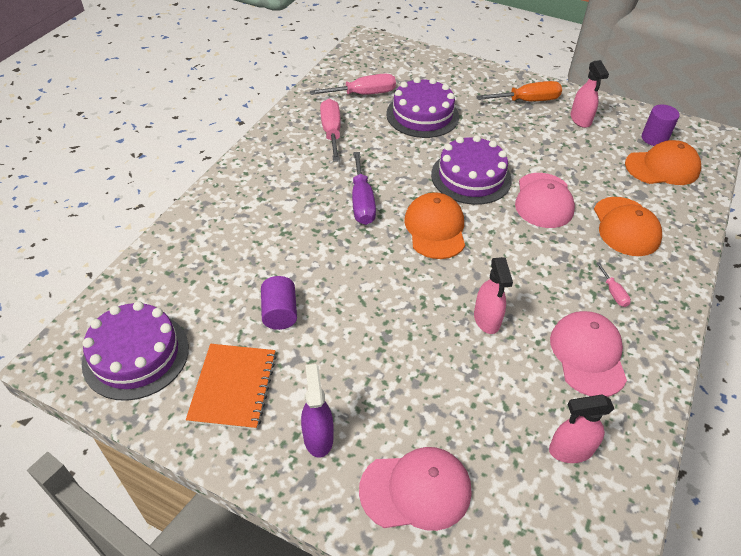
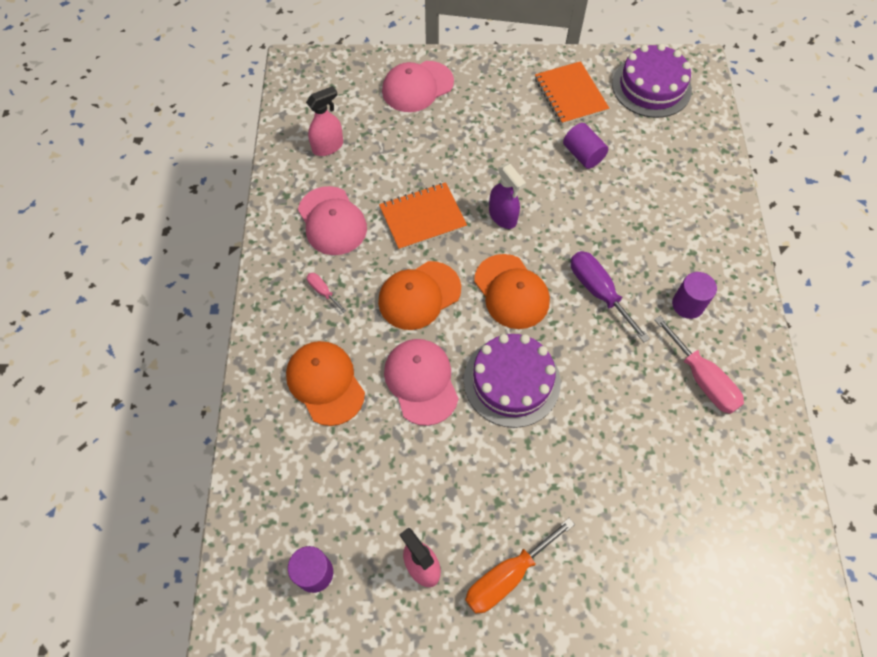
camera: 155 degrees right, 15 degrees up
purple spray bottle [301,364,334,458] -> purple spray bottle moved to [489,163,526,229]
pink screwdriver [310,74,396,95] -> none
purple cake [386,77,459,138] -> none
pink spray bottle [474,257,513,334] -> orange notebook [379,182,467,251]
orange cap [625,140,701,185] -> orange cap moved to [378,261,461,330]
none -> purple cylinder [672,272,717,319]

